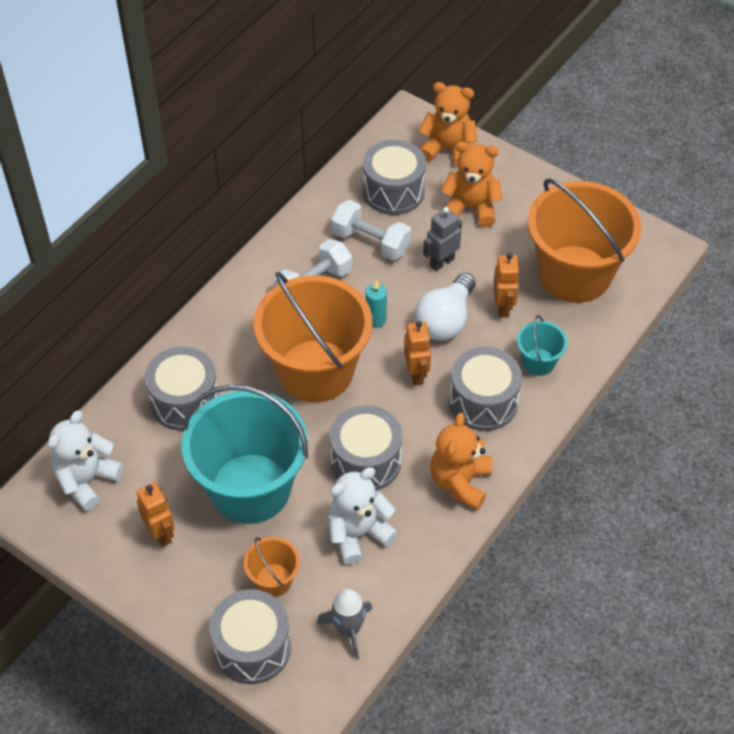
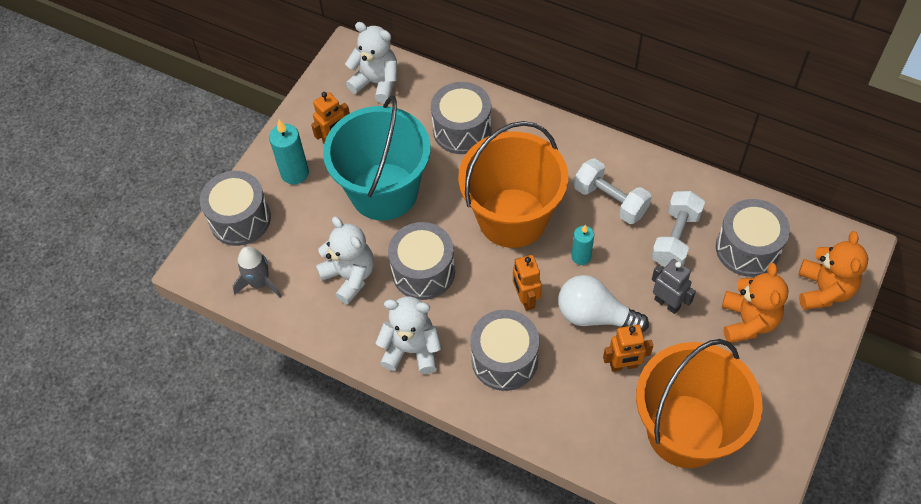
camera: 85 degrees right, 5 degrees up
orange bucket [244,537,300,597] -> none
orange robot [404,321,431,385] -> orange robot turned 90 degrees clockwise [513,255,542,311]
orange teddy bear [430,413,492,510] -> white teddy bear [376,296,442,374]
turquoise bucket [517,315,568,376] -> none
none -> turquoise candle [269,120,309,184]

